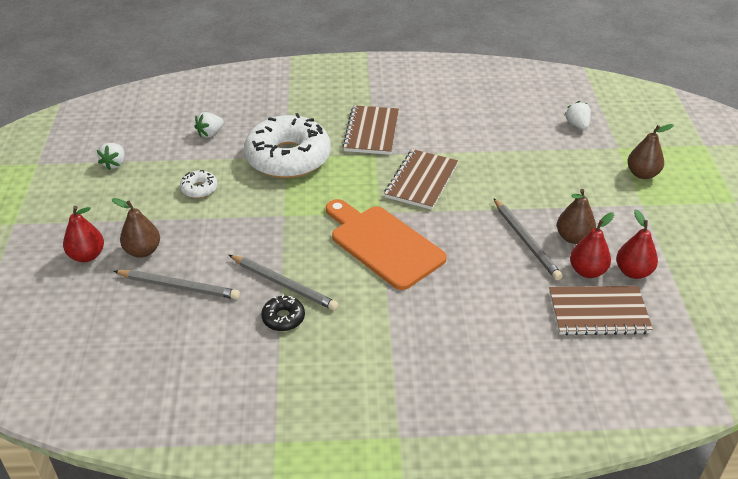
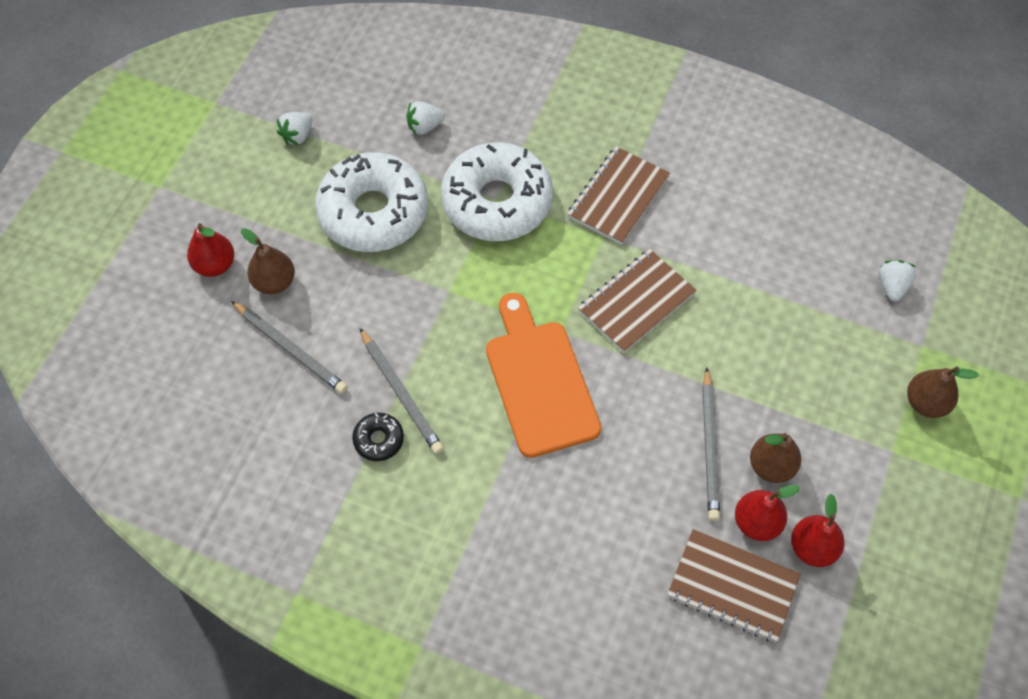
camera: 25 degrees right, 20 degrees up
white donut [180,170,217,198] -> white donut [315,152,428,252], size x2.41

